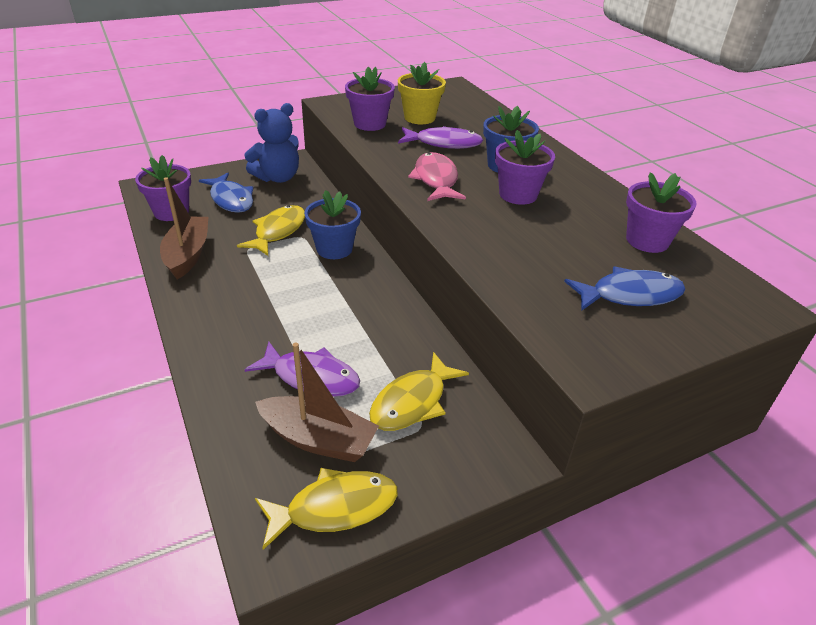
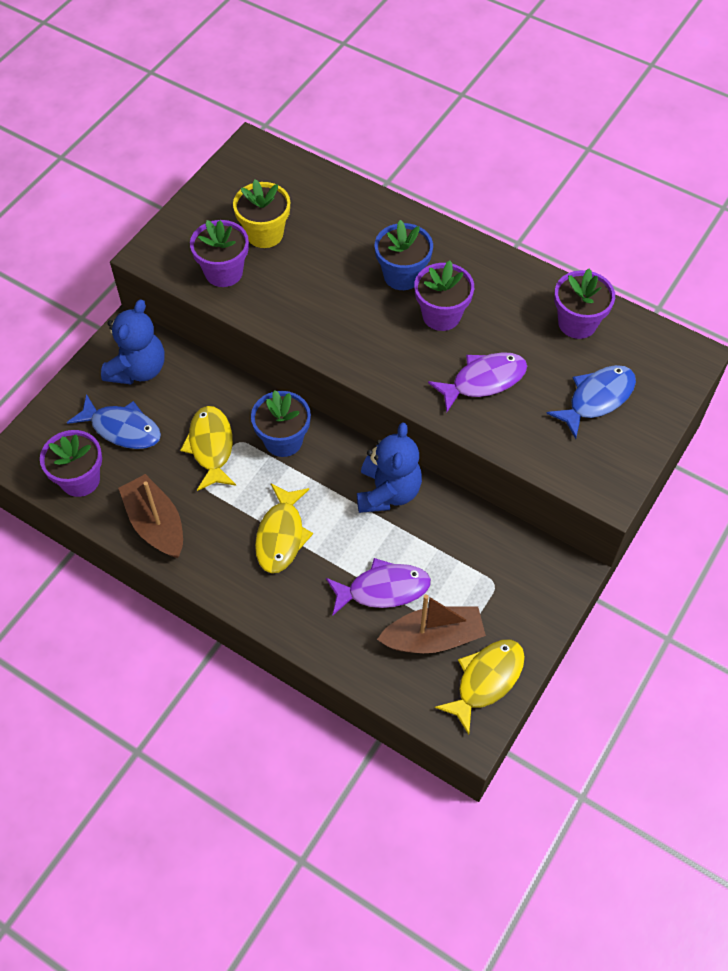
camera: 30 degrees left, 20 degrees up
yellow fish [369,352,469,431] -> yellow fish moved to [255,484,313,573]
purple fish [398,126,483,149] -> purple fish moved to [428,352,527,413]
pink fish [408,152,466,201] -> none
none -> blue teddy bear [357,422,422,513]

